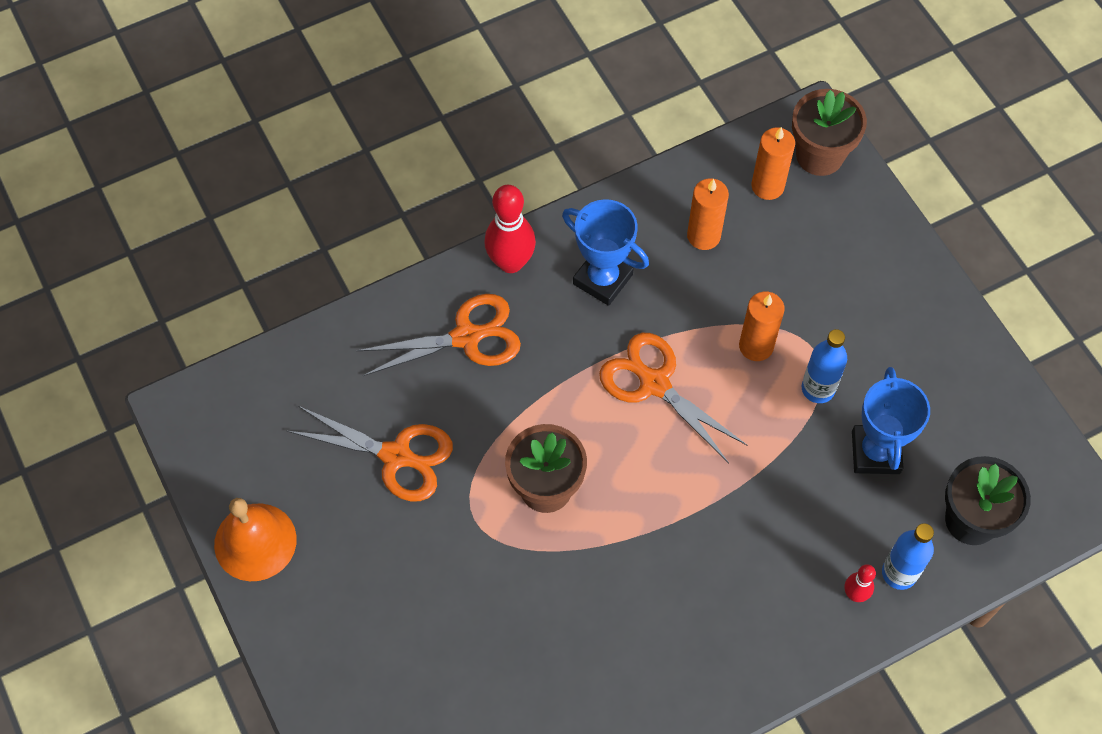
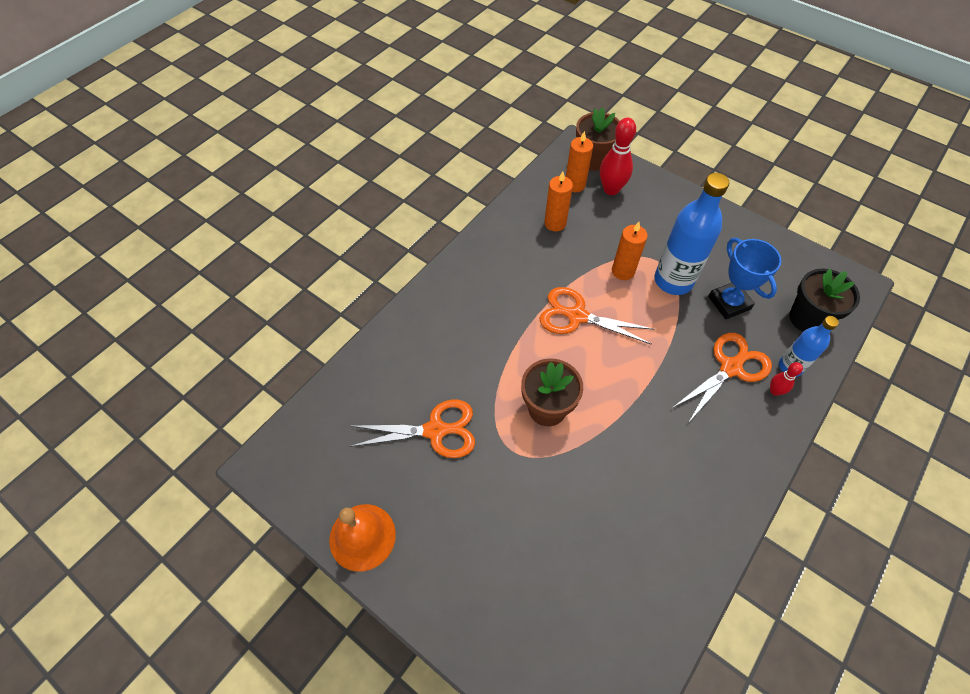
camera: 25 degrees left, 5 degrees down
orange scissors [356,294,521,376] -> orange scissors moved to [672,333,772,423]
red bowling pin [484,185,536,273] -> red bowling pin moved to [600,118,636,195]
blue trophy [562,199,649,306] -> none
blue bottle [802,329,847,403] -> blue bottle [654,173,729,295], size x1.74

